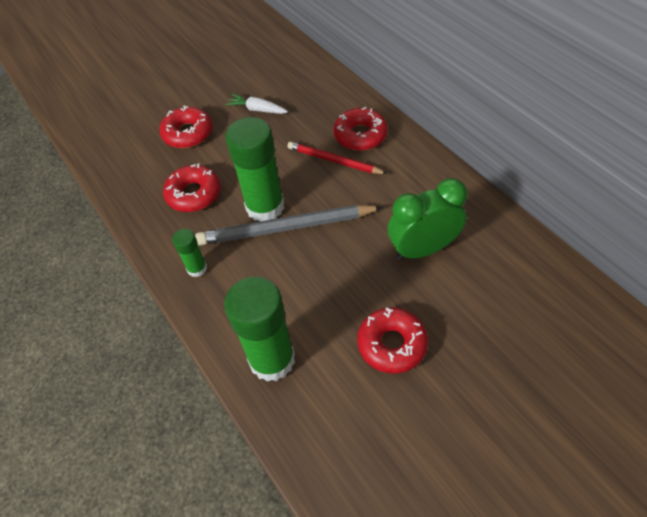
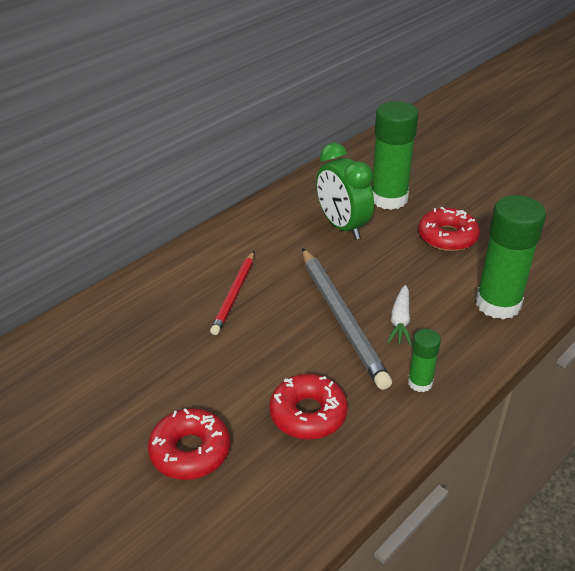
camera: 105 degrees left, 15 degrees down
white carrot [225,94,288,114] -> white carrot moved to [387,285,412,346]
green glue stick [225,117,284,221] -> green glue stick moved to [371,101,418,210]
red donut [334,107,388,151] -> none

